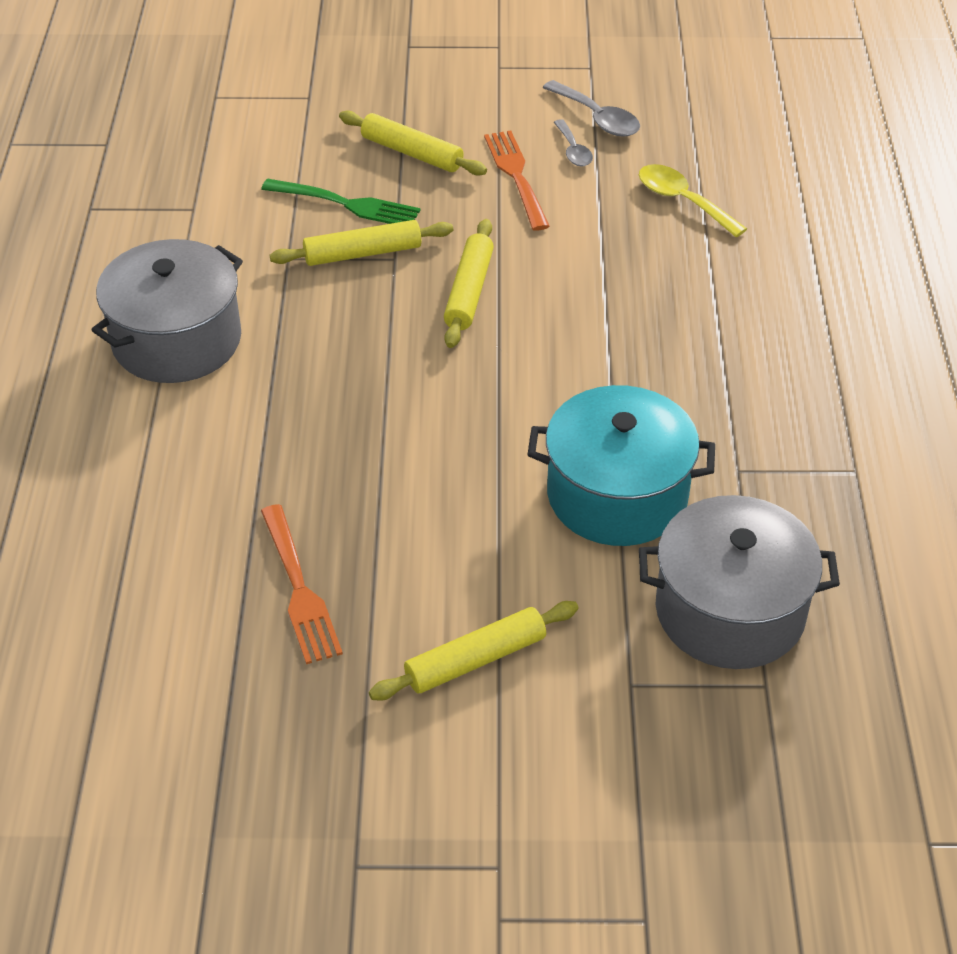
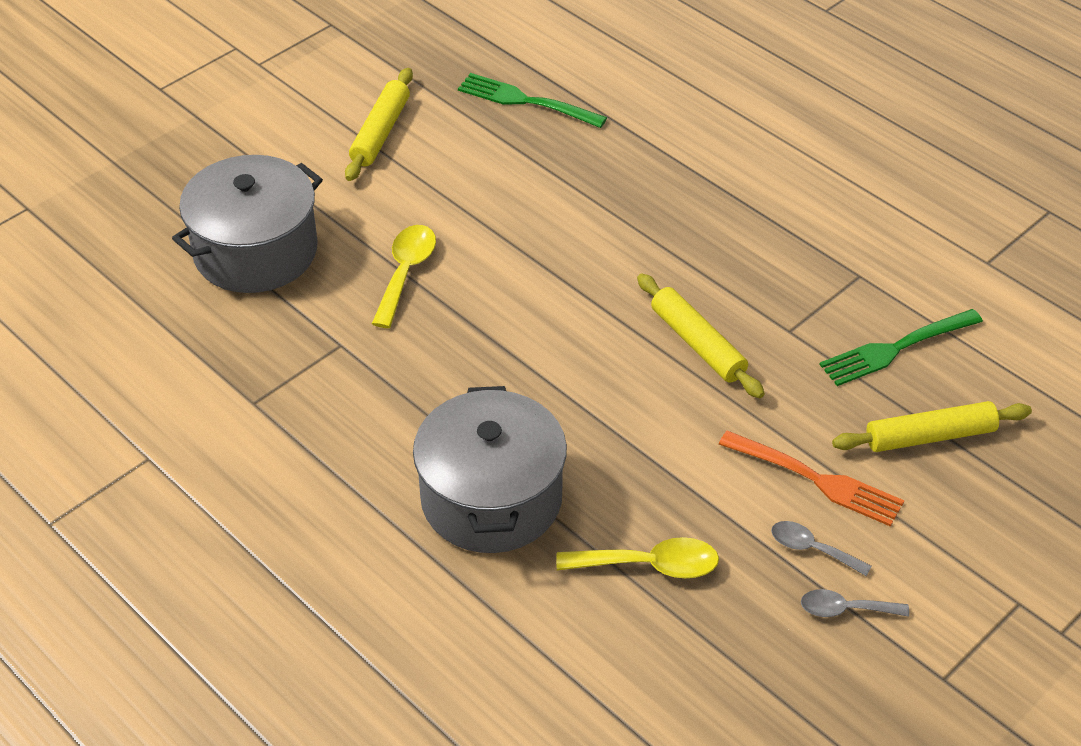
camera: 135 degrees right, 0 degrees up
grey pot [92,239,243,383] -> grey pot moved to [413,386,567,553]
orange fork [261,504,343,664] -> green fork [458,73,607,128]
yellow rolling pin [270,220,453,266] -> none
turquoise pot [527,385,715,546] -> yellow spoon [372,225,436,328]
grey spoon [542,80,640,137] -> grey spoon [801,589,909,617], size x0.65

